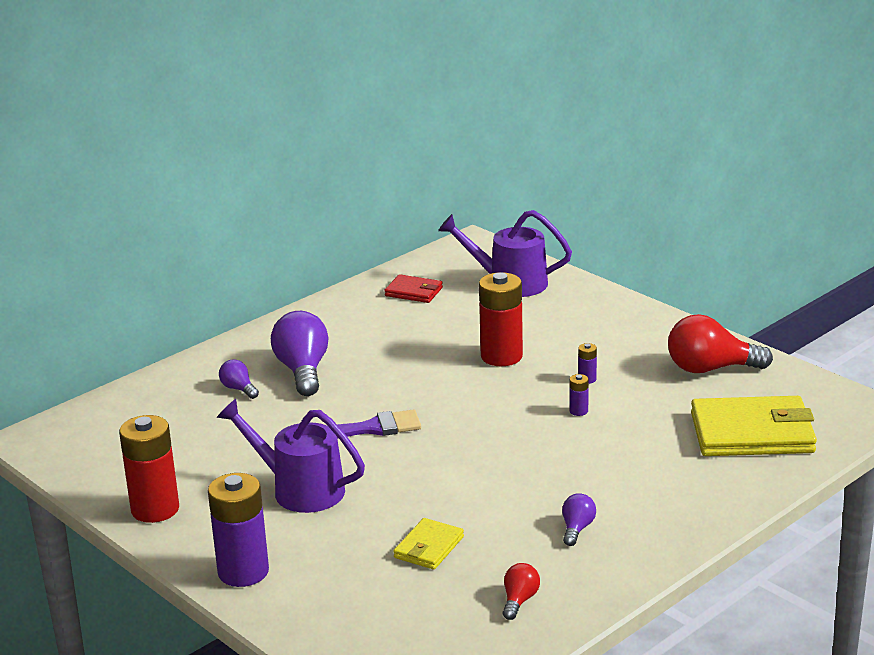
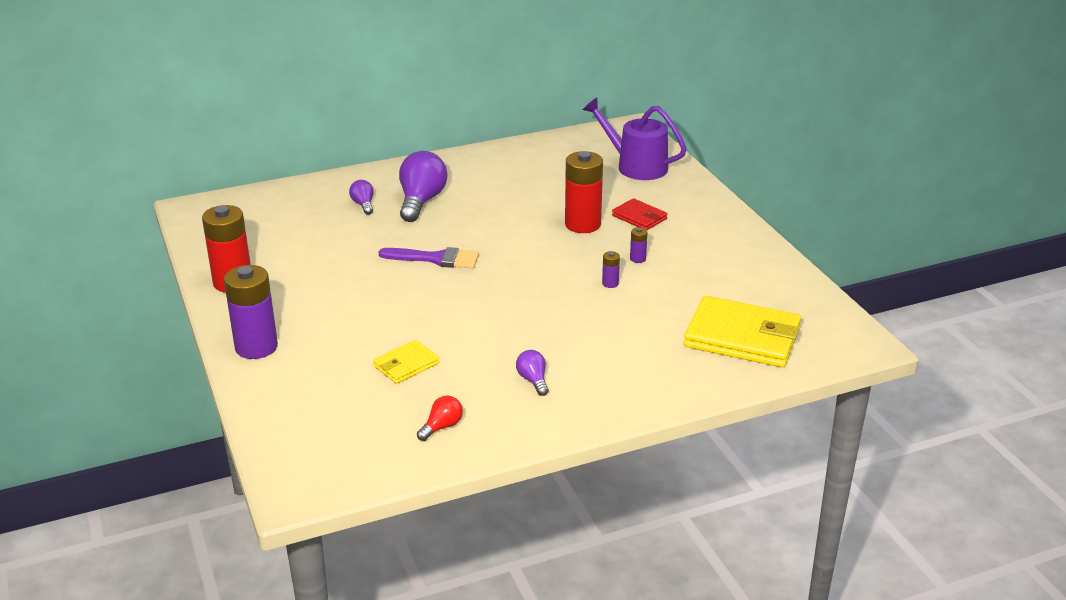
camera: 20 degrees right, 5 degrees up
purple watering can [217,399,365,513] -> none
red wallet [384,274,443,303] -> red wallet moved to [612,198,667,230]
purple light bulb [562,493,596,546] -> purple light bulb turned 60 degrees counterclockwise [516,350,549,396]
red light bulb [668,314,773,373] -> none

